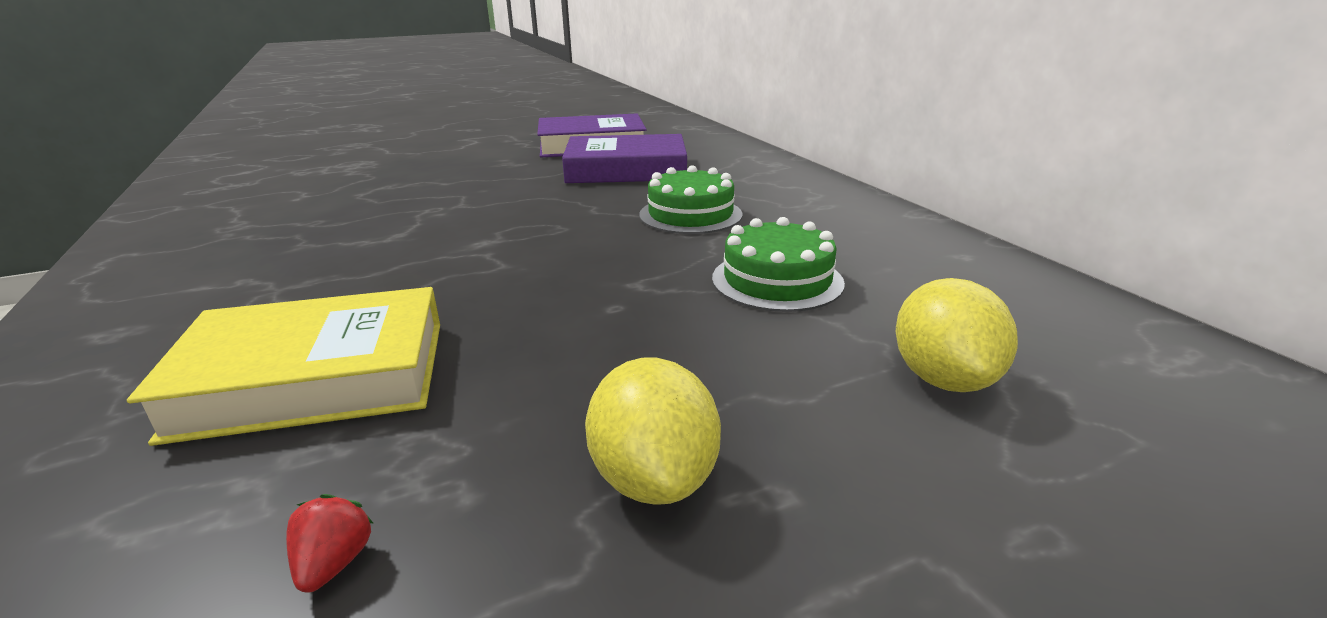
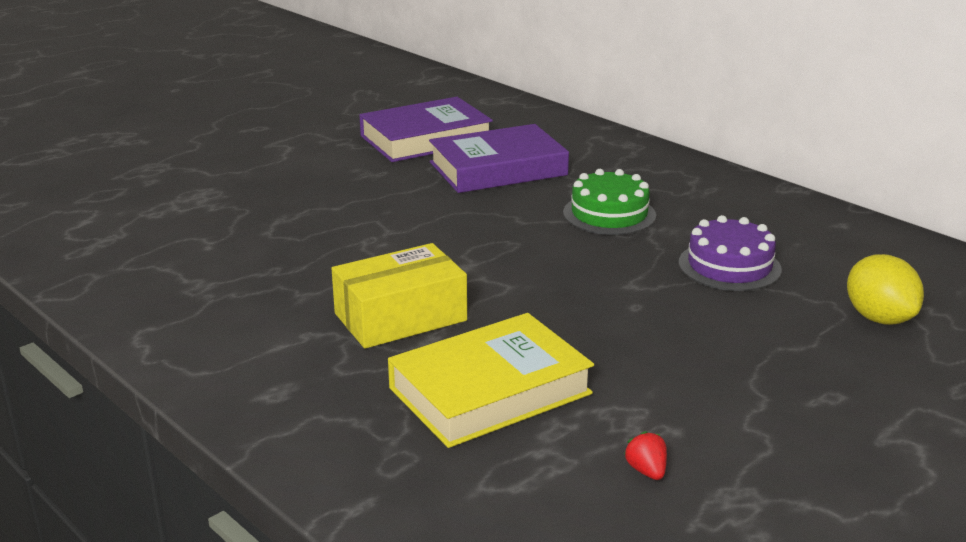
camera: 20 degrees left, 0 degrees up
yellow lemon [585,357,721,505] -> none
green cake [712,217,845,312] -> purple cake [679,215,782,291]
none -> yellow box [331,243,467,349]

